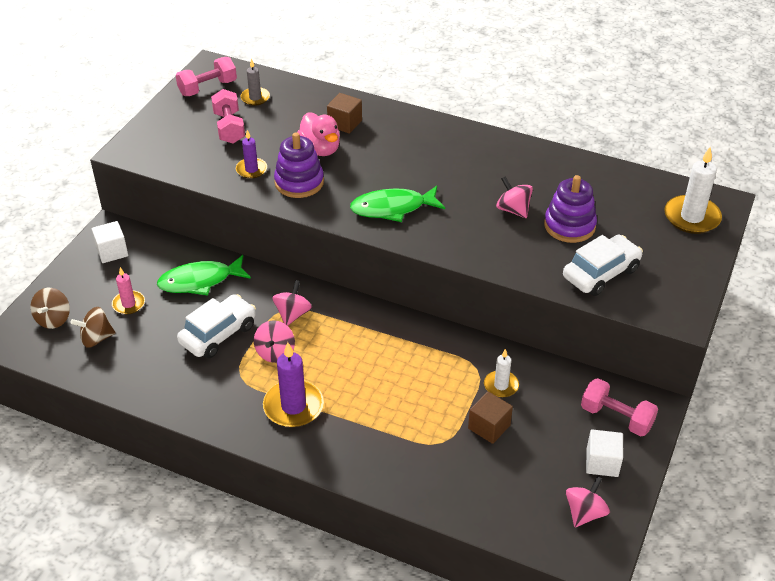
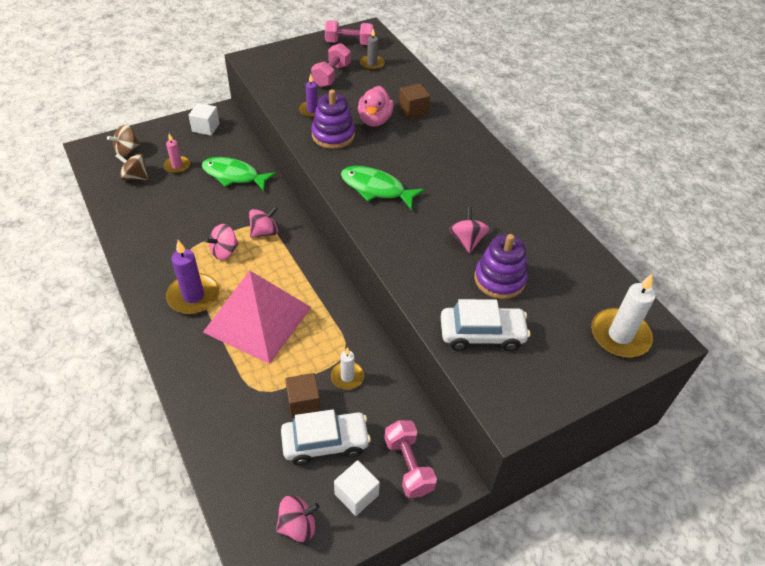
camera: 35 degrees right, 5 degrees up
white car [177,294,256,359] -> white car moved to [281,410,371,465]
none -> pink pyramid [203,270,312,364]

